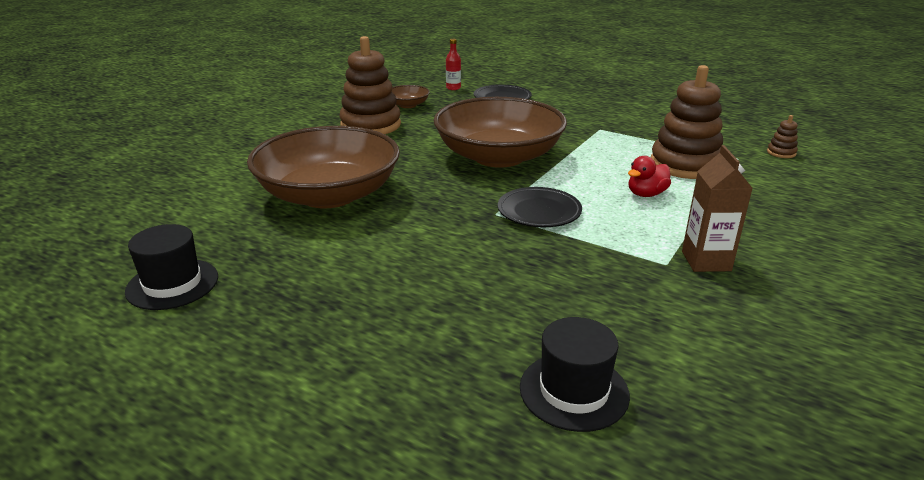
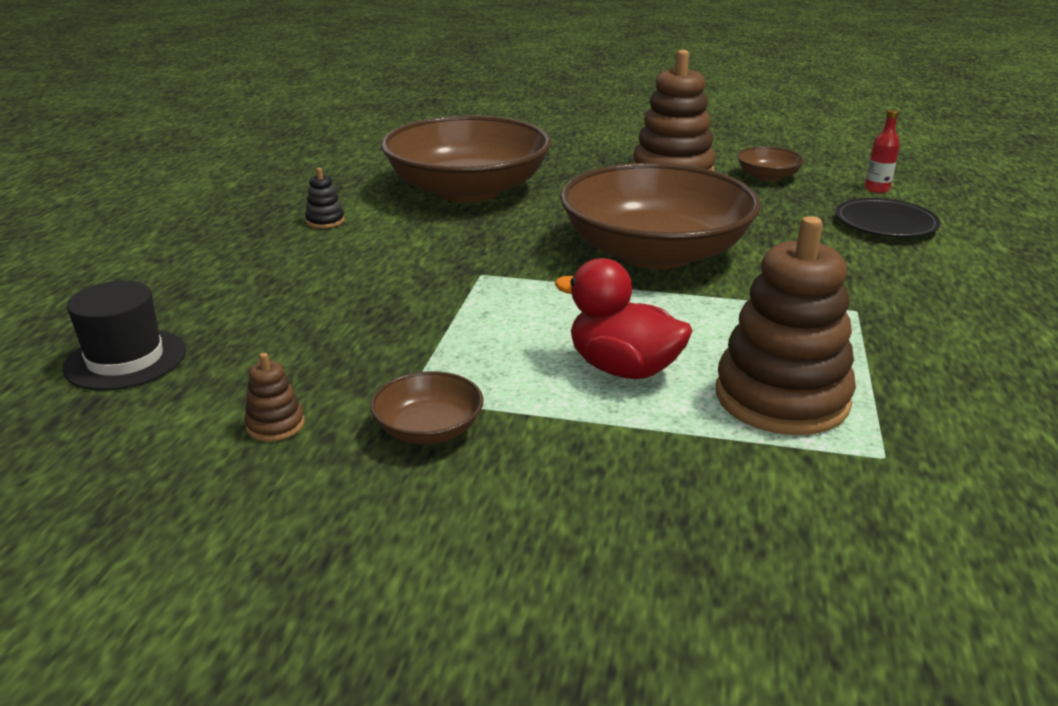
camera: 70 degrees right, 0 degrees up
black hat [125,224,218,310] -> none
black plate [498,187,582,227] -> none
red duck [628,156,671,197] -> red duck [554,258,692,379], size x1.51
brown carton [682,145,753,272] -> brown bowl [370,371,484,444]
brown stacking toy [767,115,798,158] -> brown stacking toy moved to [244,353,305,441]
none -> black stacking toy [305,168,345,229]

